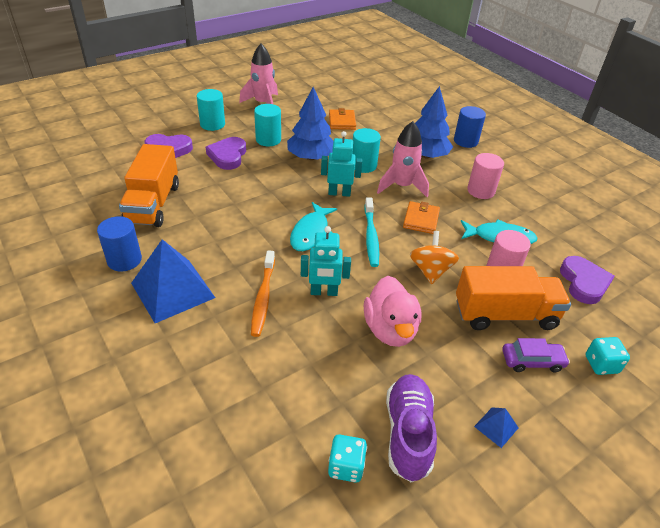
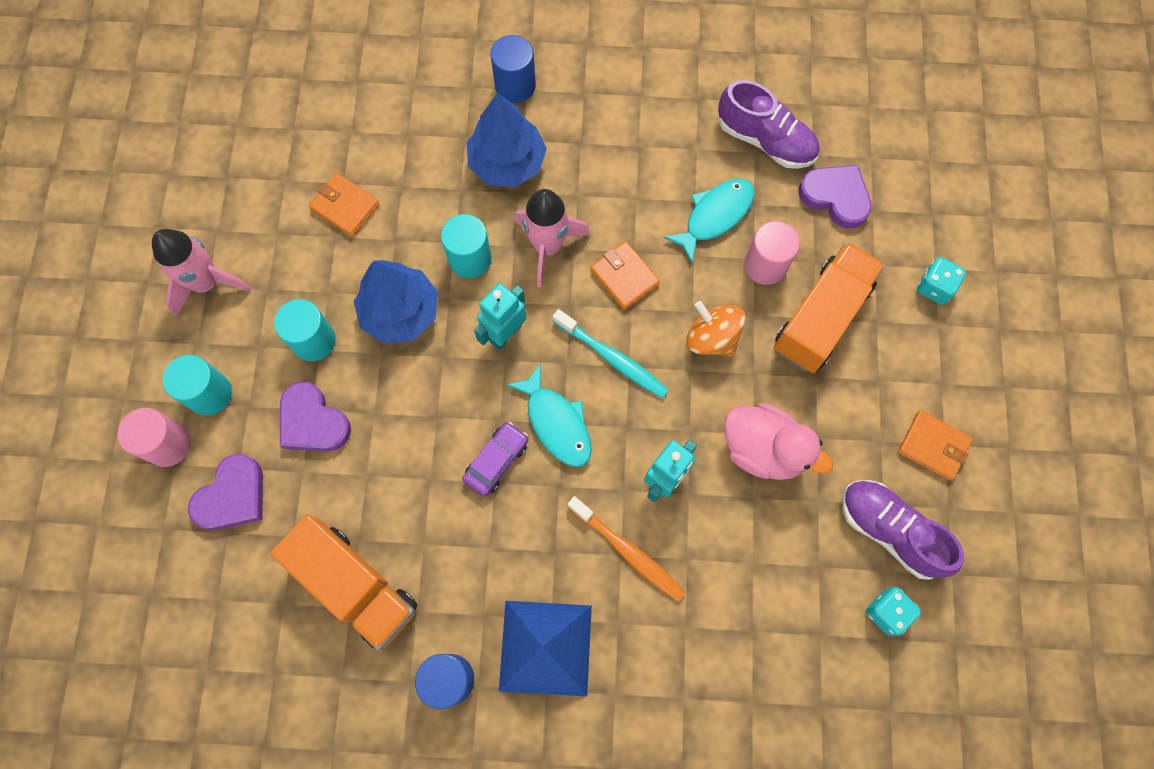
camera: 50 degrees left, 30 degrees up
pink cylinder [467,153,504,199] -> pink cylinder moved to [118,408,191,467]
blue pyramid [474,407,519,448] -> orange wallet [898,410,973,481]
purple car [502,338,570,372] -> purple car moved to [462,422,529,497]
none -> purple shoe [718,80,820,169]

